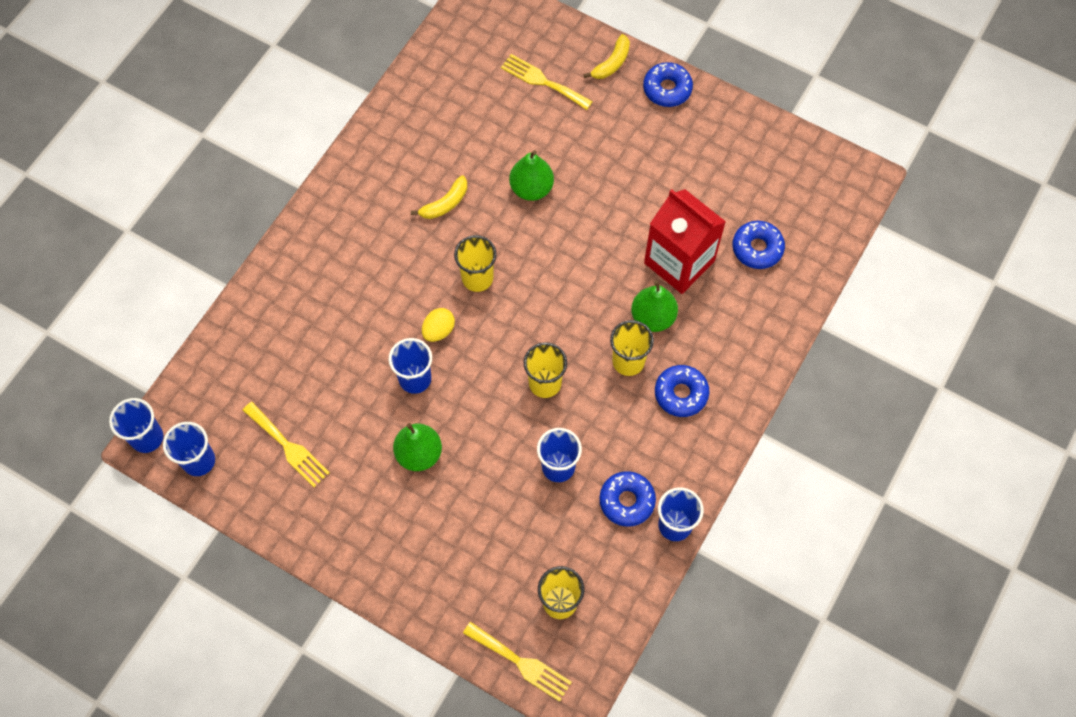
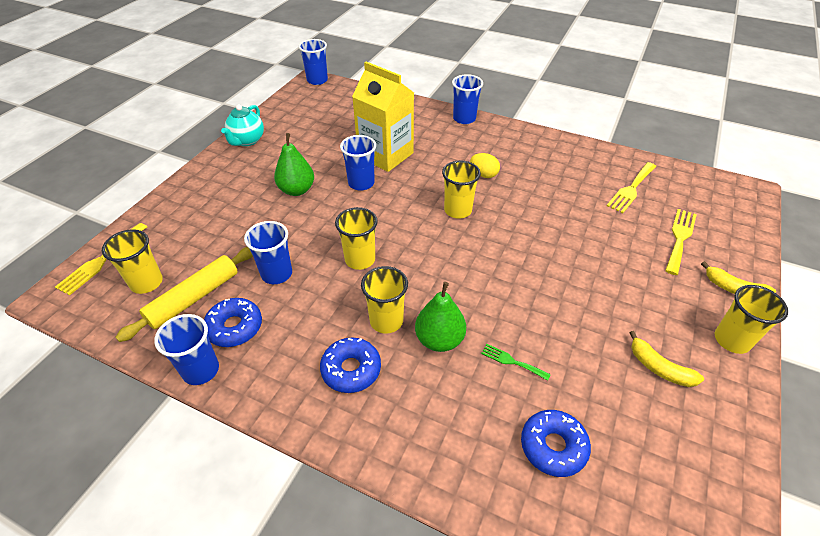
camera: 85 degrees right, 20 degrees down
blue cup [163,422,215,476] -> blue cup moved to [452,74,483,124]
yellow fork [243,402,330,487] -> yellow fork moved to [607,162,657,213]
yellow banana [411,175,467,219] -> yellow banana moved to [629,331,704,387]
yellow egg [422,308,455,342] -> yellow egg moved to [470,153,500,178]
green pear [509,150,554,201] -> none
blue donut [643,62,693,107] -> yellow cup [715,285,788,354]
red carton [644,189,726,294] -> green fork [481,344,551,381]
none -> yellow rolling pin [115,247,253,342]
none -> turquoise teapot [221,104,264,146]
none -> yellow carton [352,62,414,172]

